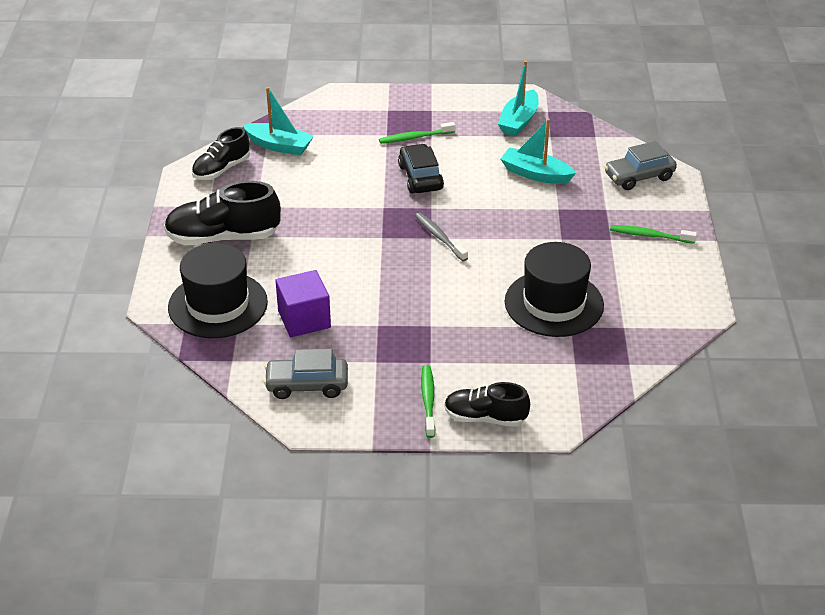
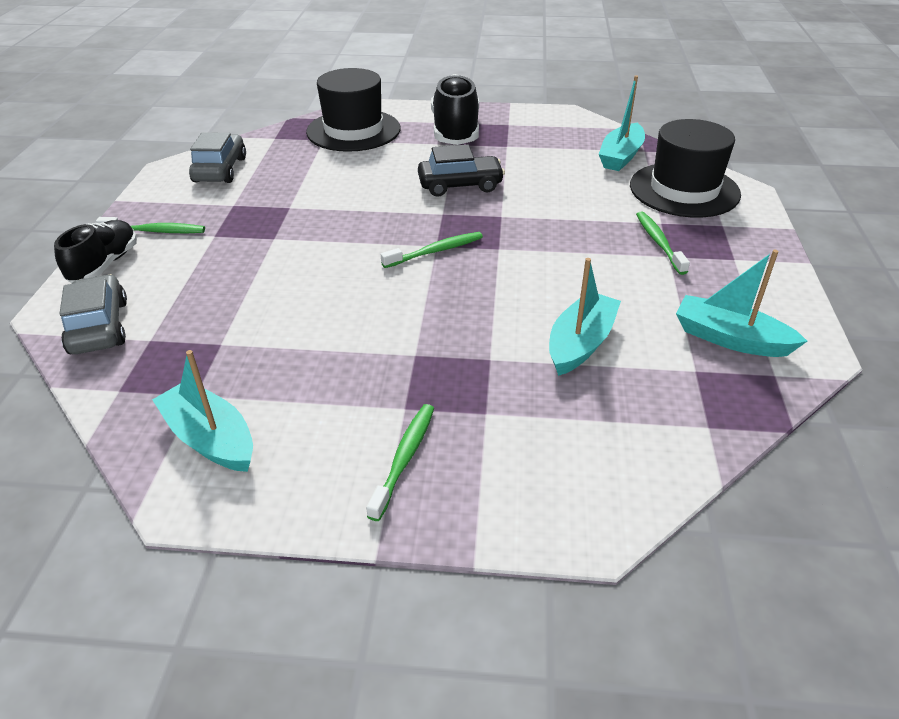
camera: 95 degrees right, 0 degrees up
black shoe [192,127,250,180] -> none
purple cube [276,270,331,337] -> none
black car [398,144,444,193] -> black car moved to [418,144,505,197]
grey toothbrush [415,212,468,261] -> green toothbrush [381,232,483,268]
black hat [505,242,604,337] -> black hat moved to [630,119,741,217]
grey car [604,141,677,190] -> grey car moved to [59,274,127,354]
none -> turquoise boat [152,350,253,472]

